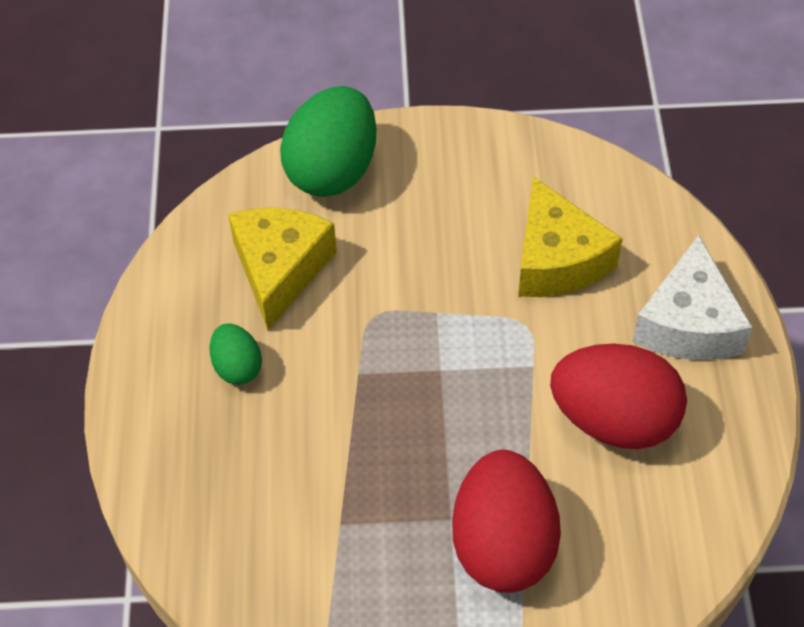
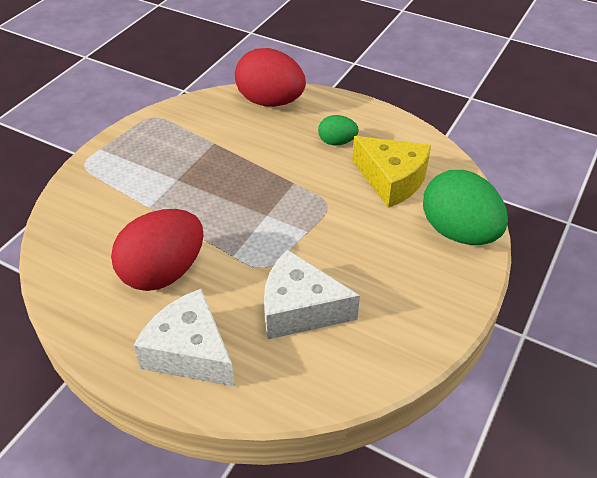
camera: 120 degrees right, 10 degrees down
red egg [452,450,561,593] -> red egg moved to [235,48,306,107]
yellow cheese [518,176,623,297] -> white cheese [264,250,360,339]

